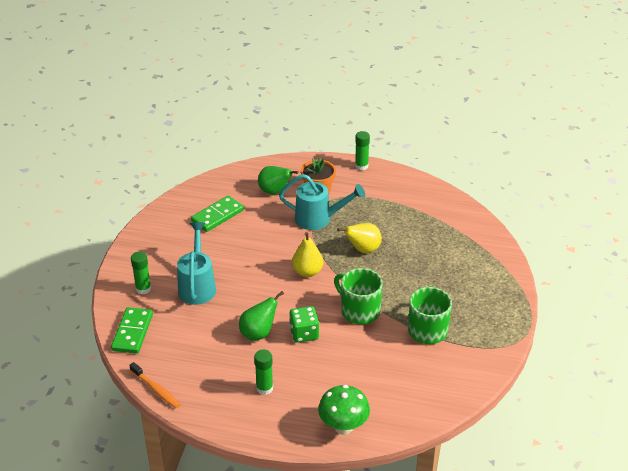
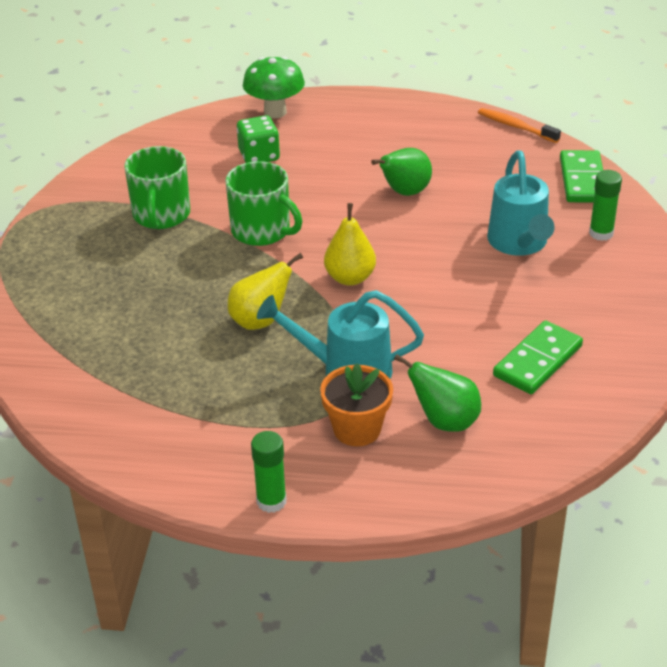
camera: 175 degrees right, 0 degrees up
green glue stick [254,349,273,395] -> none
green dice [289,306,319,343] -> green dice moved to [237,115,280,163]

